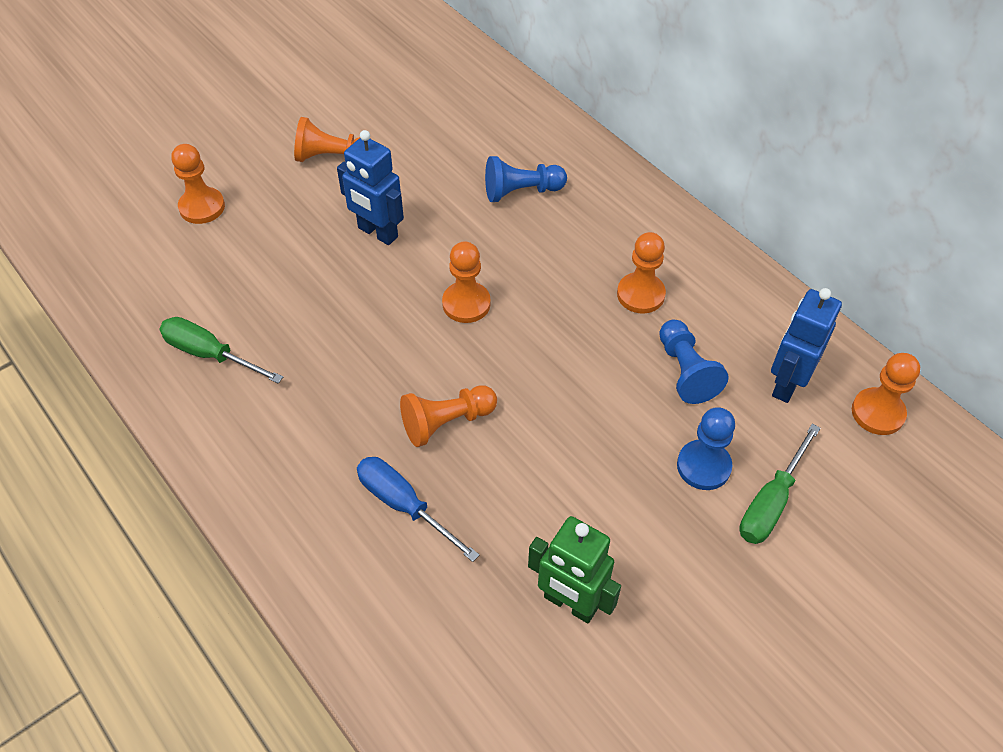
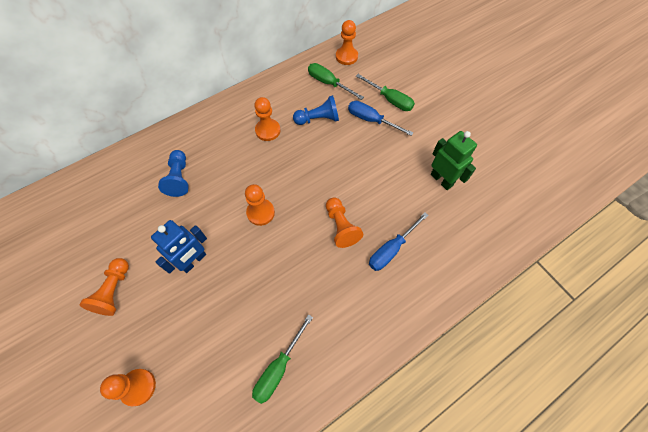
camera: 85 degrees left, 10 degrees up
green robot [528,516,621,623] -> green robot turned 75 degrees counterclockwise [431,131,477,190]
blue pawn [677,407,735,490] -> blue screwdriver [348,101,413,136]
blue robot [771,288,842,403] -> green screwdriver [308,63,364,100]

